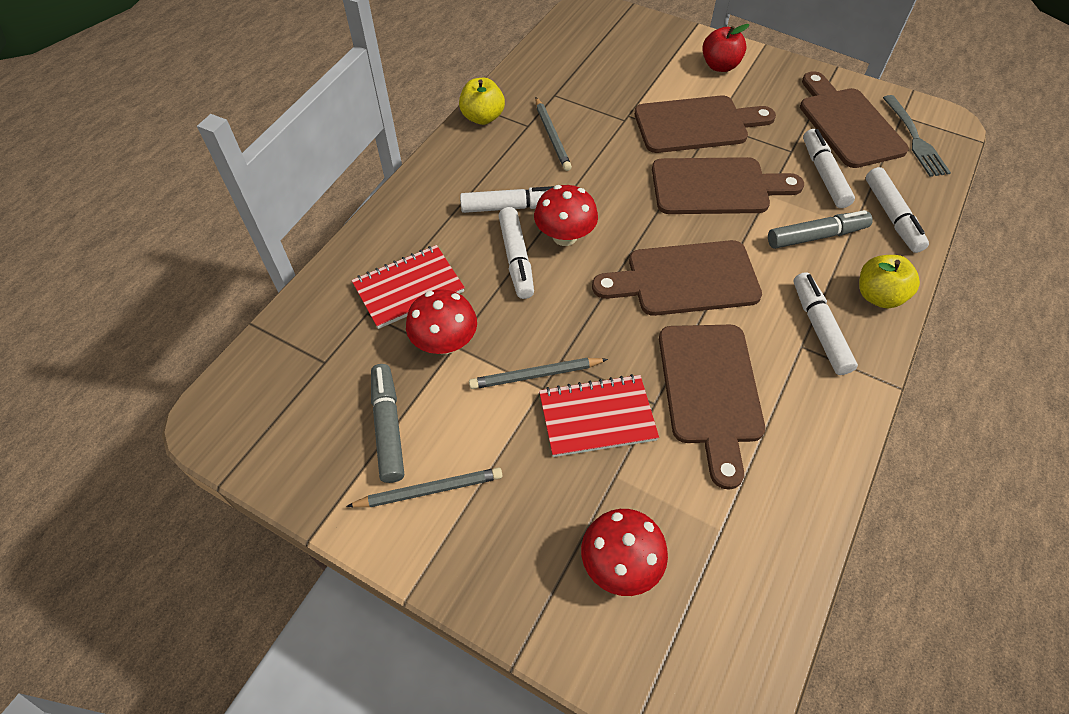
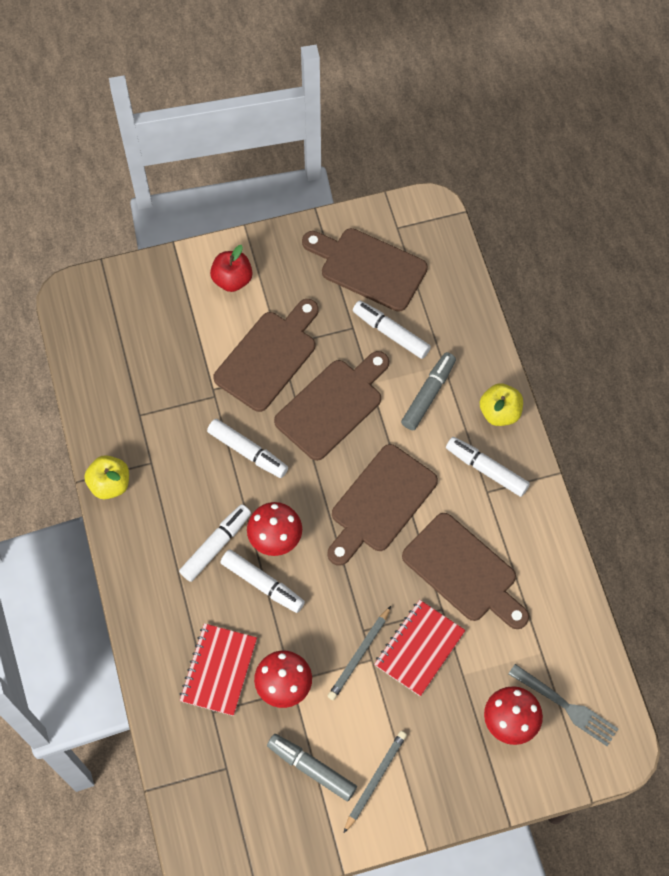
camera: 45 degrees left, 10 degrees up
grey pencil [535,97,572,171] -> none
white marker [866,167,929,253] -> white marker moved to [207,419,288,478]
grey fork [883,95,951,177] -> grey fork moved to [509,664,618,746]

